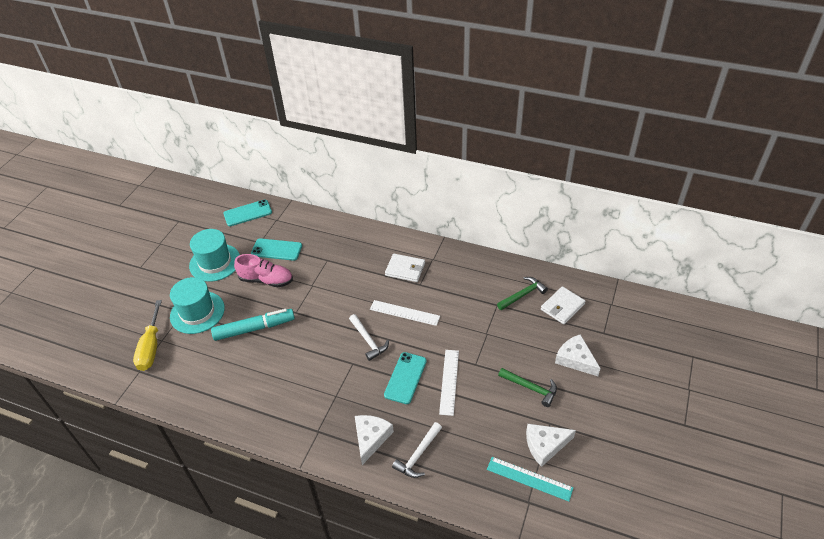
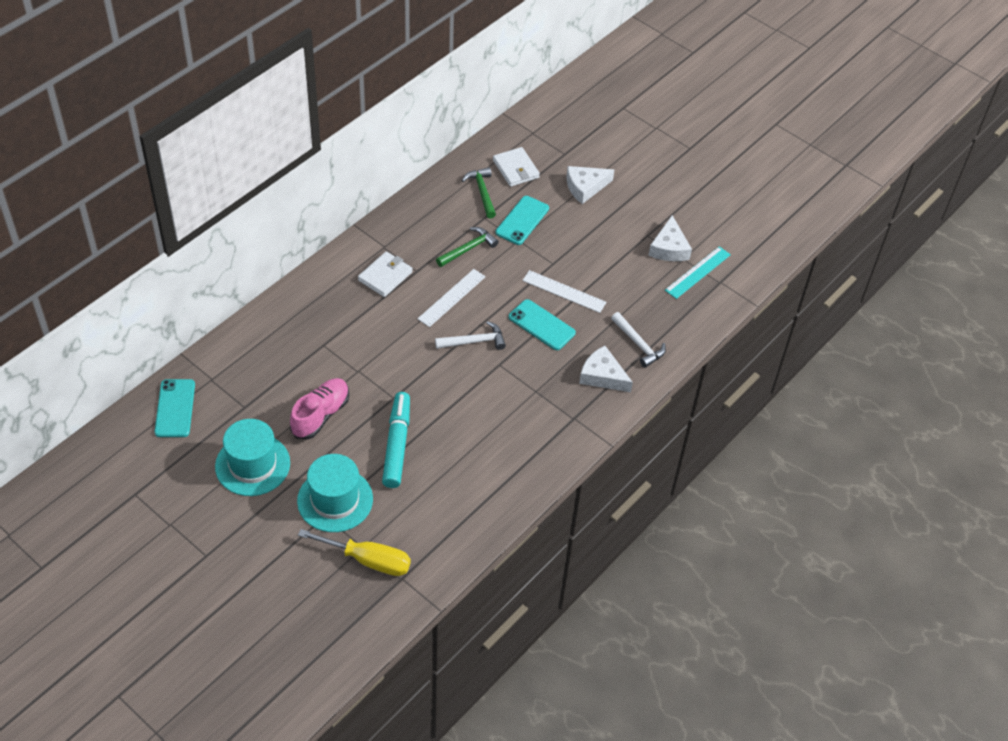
camera: 75 degrees left, 5 degrees up
turquoise phone [251,238,302,261] -> turquoise phone moved to [495,196,549,245]
green hammer [498,368,557,407] -> green hammer moved to [436,227,499,267]

